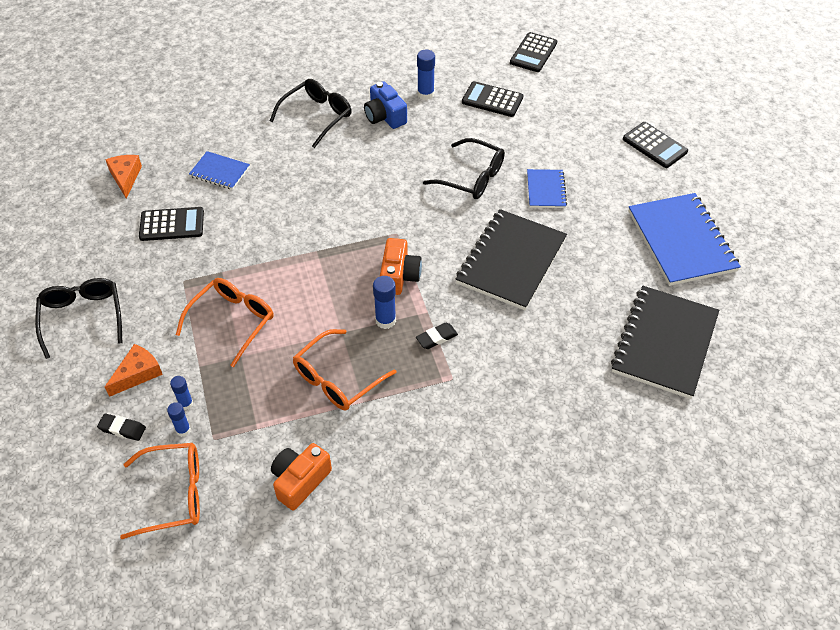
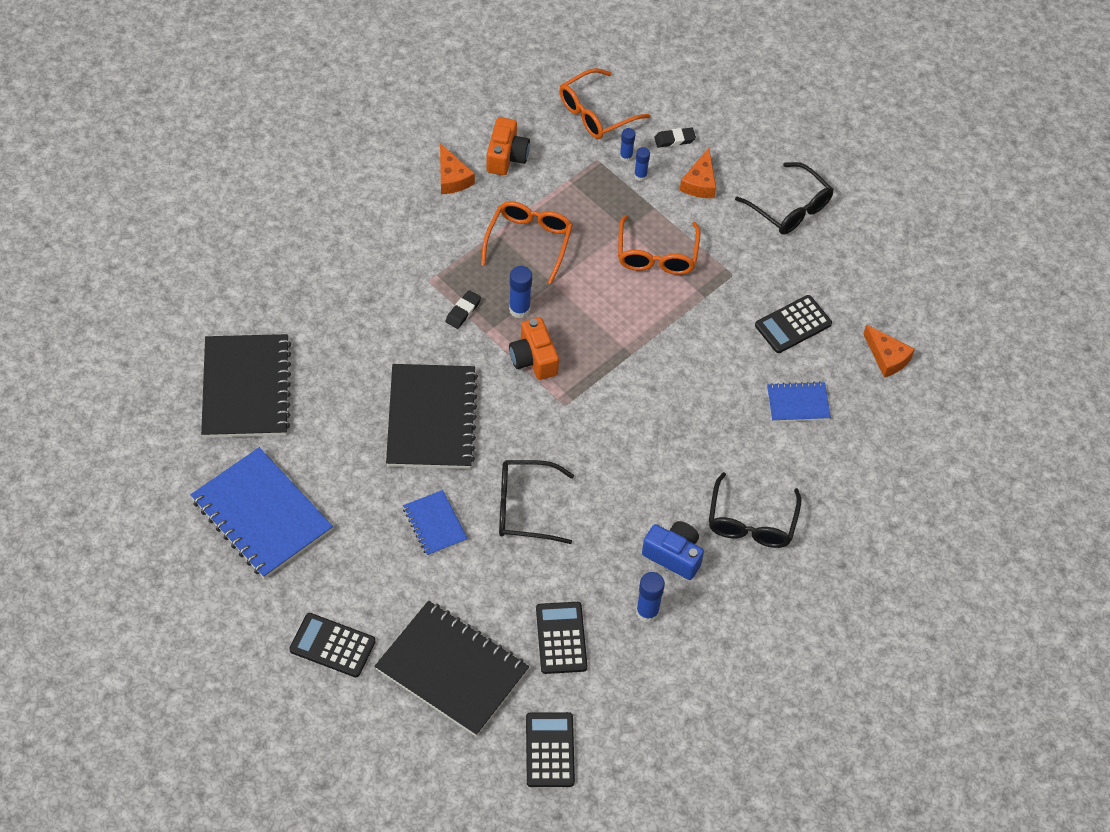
camera: 150 degrees right, 5 degrees up
black calculator [462,81,523,117] -> black calculator turned 90 degrees counterclockwise [536,602,587,674]
none -> black notebook [375,601,529,737]
none -> orange cheese [440,143,475,194]

